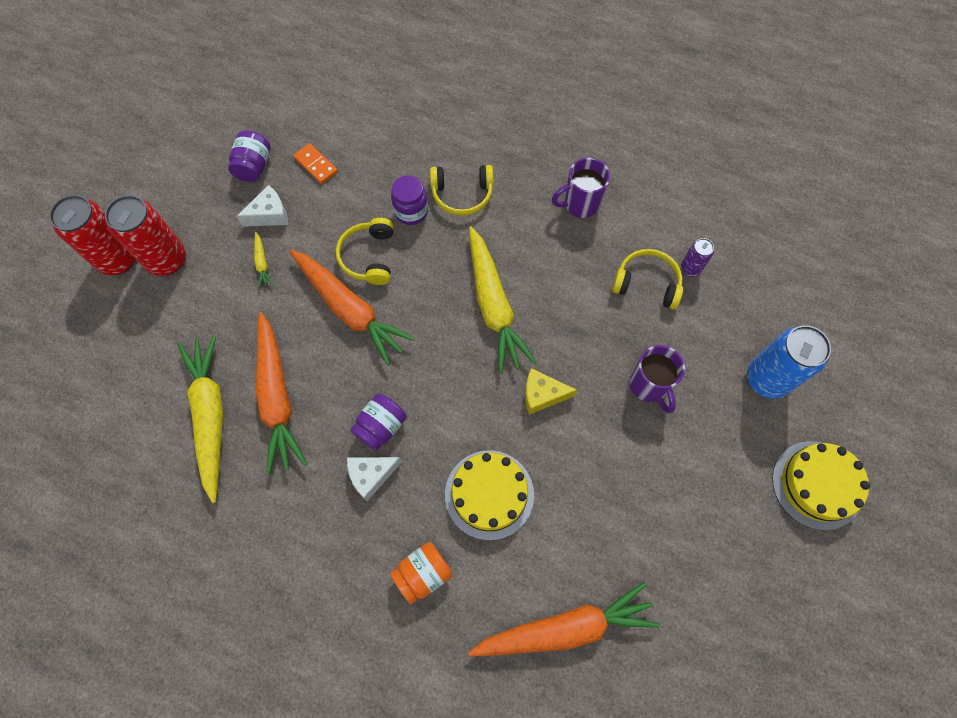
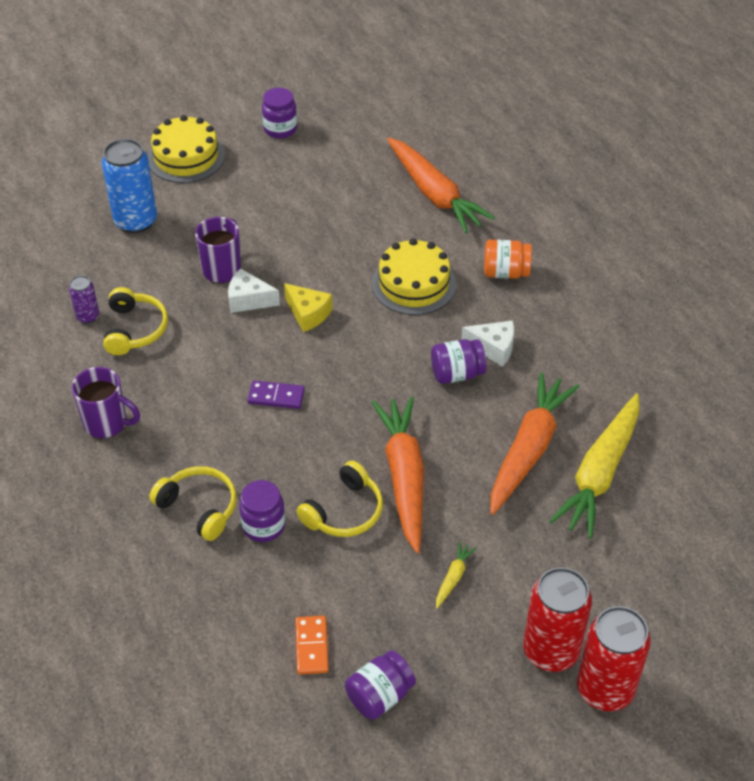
camera: 140 degrees left, 20 degrees down
white cheese [237,185,288,227] -> white cheese moved to [228,268,280,313]
orange carrot [468,582,660,657] -> orange carrot turned 150 degrees counterclockwise [387,137,495,233]
yellow carrot [469,226,536,373] -> purple domino [247,381,305,409]
yellow headphones [612,249,683,310] -> yellow headphones turned 150 degrees counterclockwise [103,287,168,355]
none -> purple jar [262,88,297,138]

